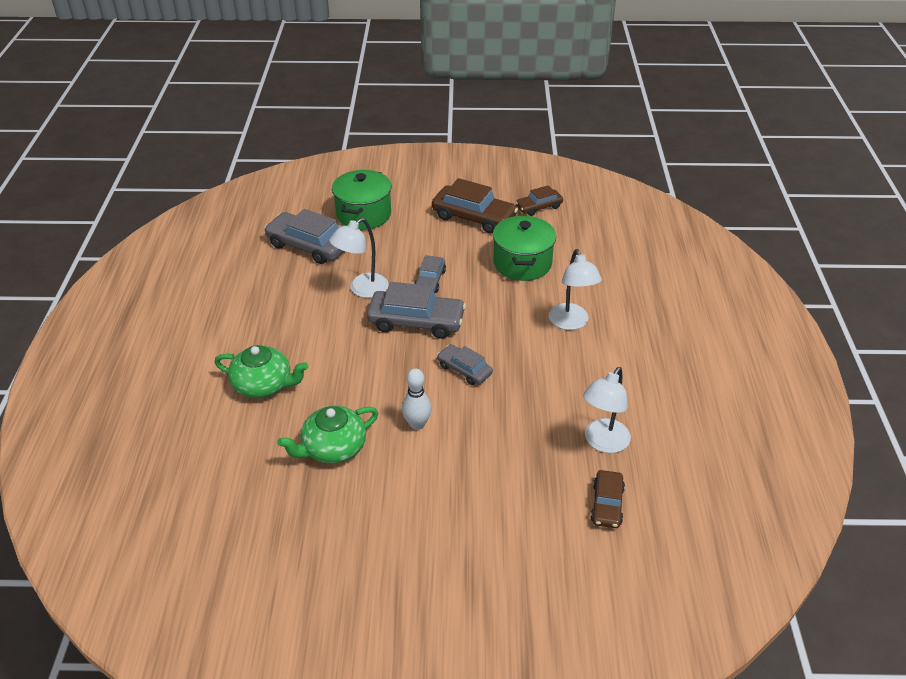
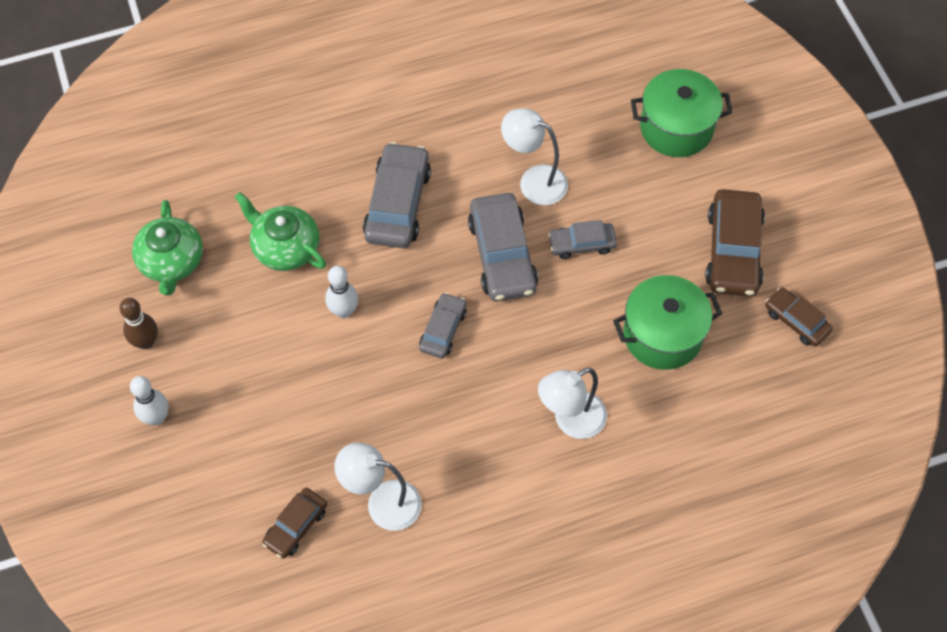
camera: 70 degrees right, 20 degrees up
green teapot [215,345,308,398] -> green teapot moved to [132,200,203,296]
grey car [264,209,344,264] -> grey car moved to [363,142,431,248]
brown car [590,470,625,528] -> brown car turned 45 degrees counterclockwise [262,488,327,559]
none -> brown bowling pin [119,298,158,349]
none -> white bowling pin [130,376,169,425]

